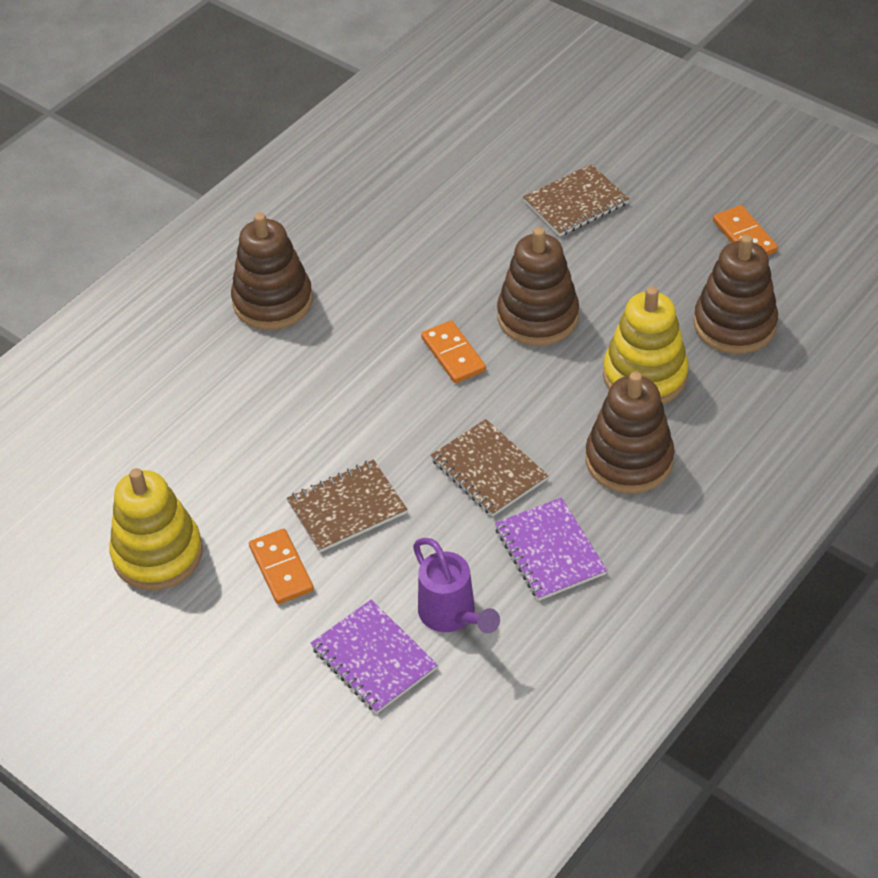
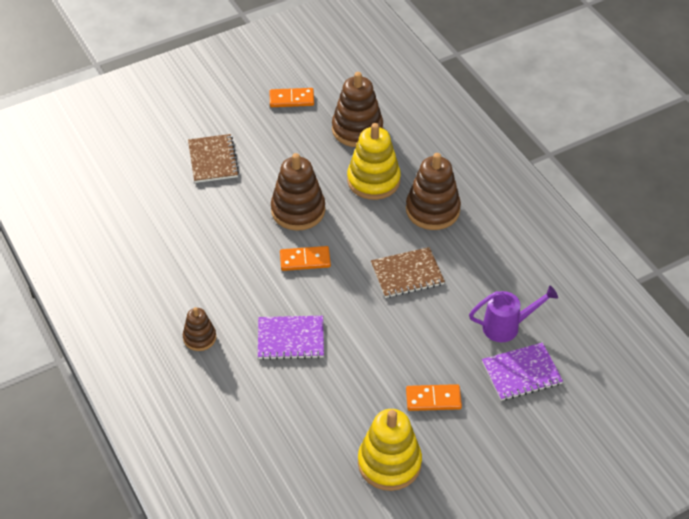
camera: 70 degrees left, 0 degrees up
brown stacking toy [231,213,313,330] -> brown stacking toy [183,307,216,351], size x0.56
brown notebook [287,459,407,552] -> none
purple notebook [495,497,607,601] -> purple notebook moved to [258,316,324,360]

